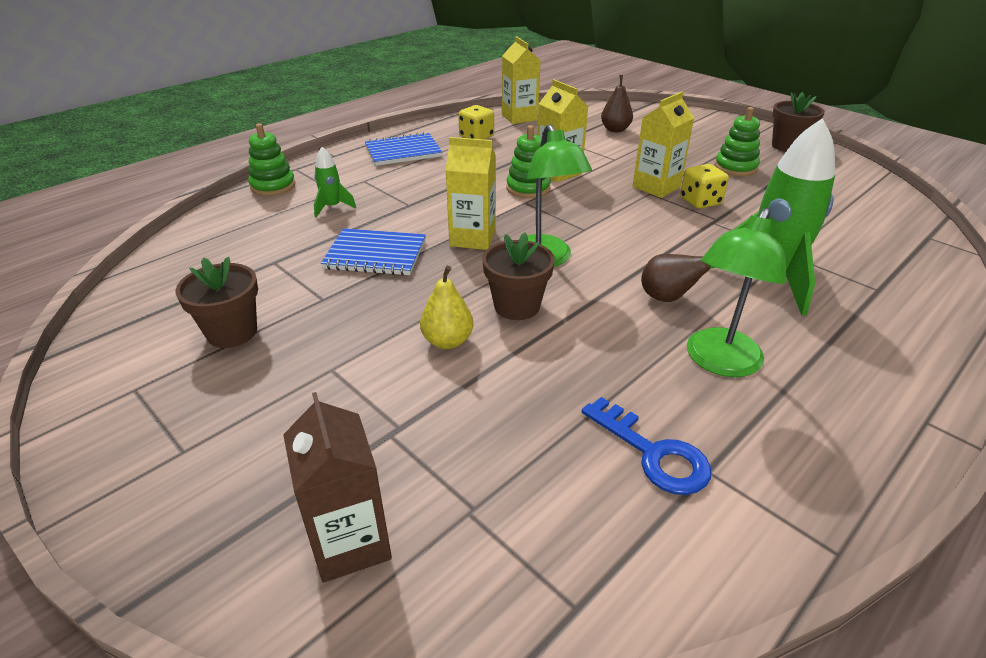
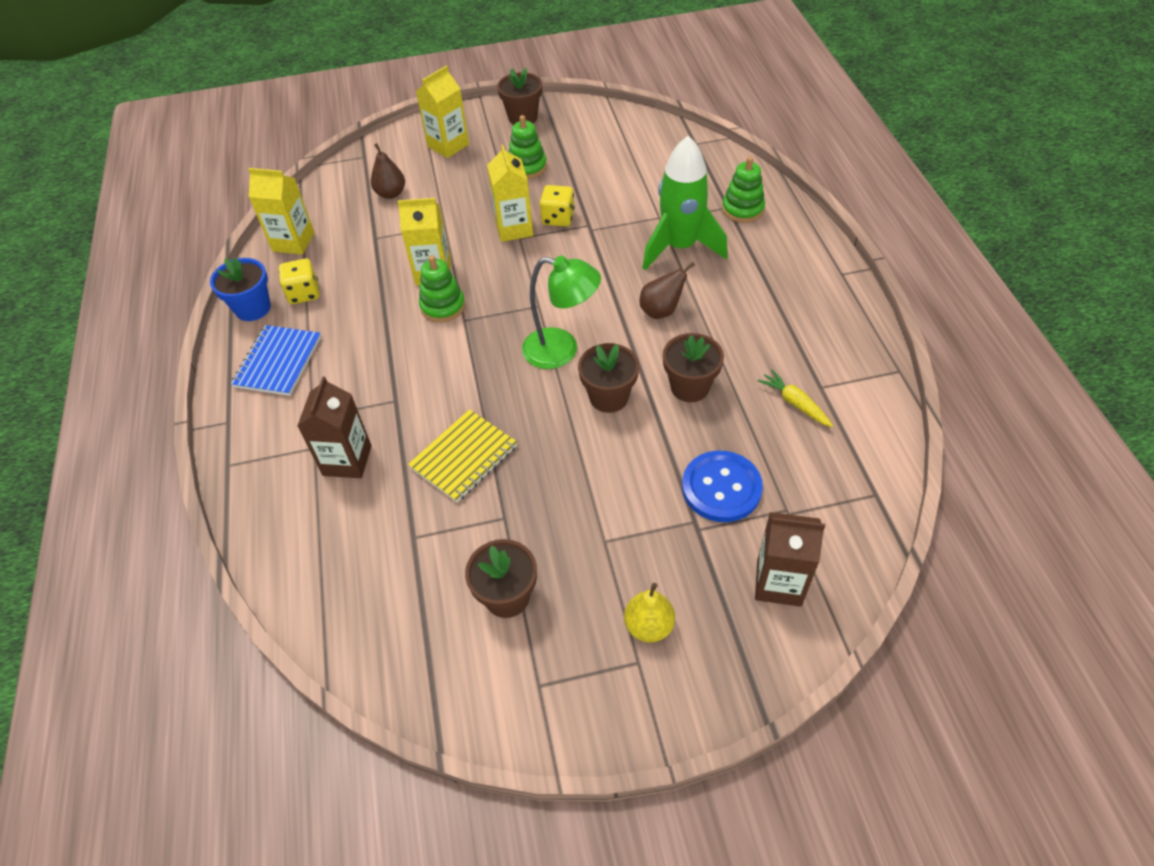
camera: 55 degrees left, 15 degrees up
green stacking toy [248,123,295,196] -> green stacking toy moved to [722,156,765,223]
green rocket [314,147,356,217] -> brown carton [297,377,372,478]
blue notebook [321,228,426,276] -> yellow notebook [408,409,517,503]
yellow pear [420,266,473,349] -> yellow pear moved to [624,583,675,642]
yellow carton [445,137,496,250] -> yellow carton moved to [416,66,469,158]
blue key [581,397,711,495] -> yellow carrot [757,369,833,427]
green lamp [687,208,786,377] -> none
none -> blue flower pot [210,257,271,321]
none -> brown flower pot [663,333,724,402]
none -> blue button [682,451,763,522]

